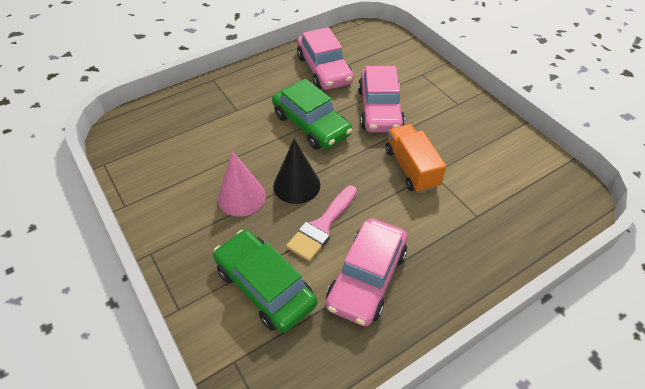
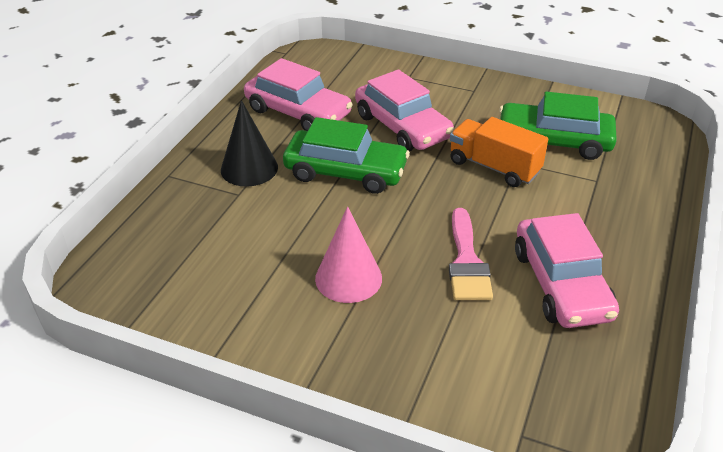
camera: 35 degrees left, 10 degrees down
green car [213,230,317,333] -> green car moved to [499,92,617,160]
black cone [273,139,320,204] -> black cone moved to [221,100,278,187]

